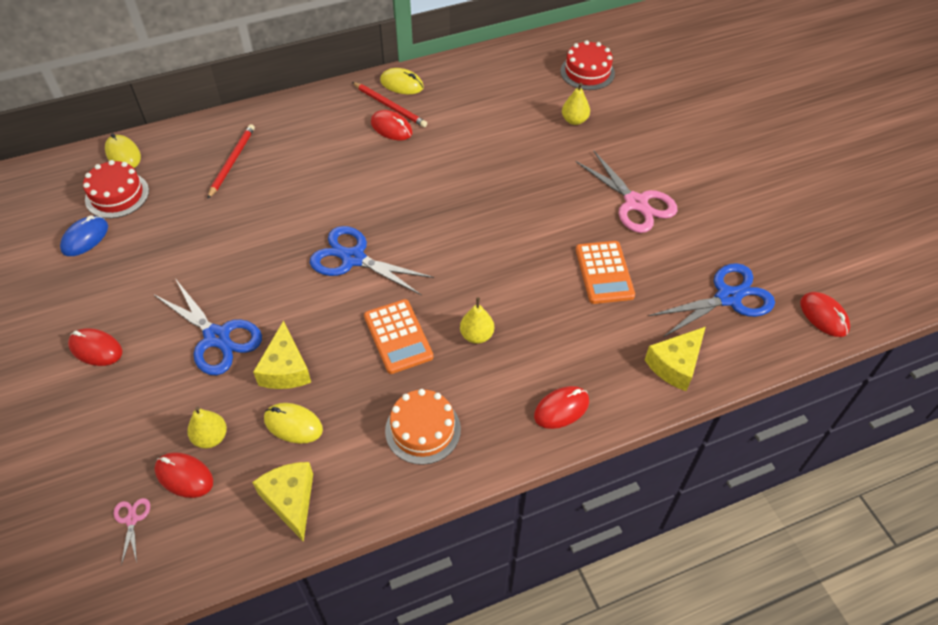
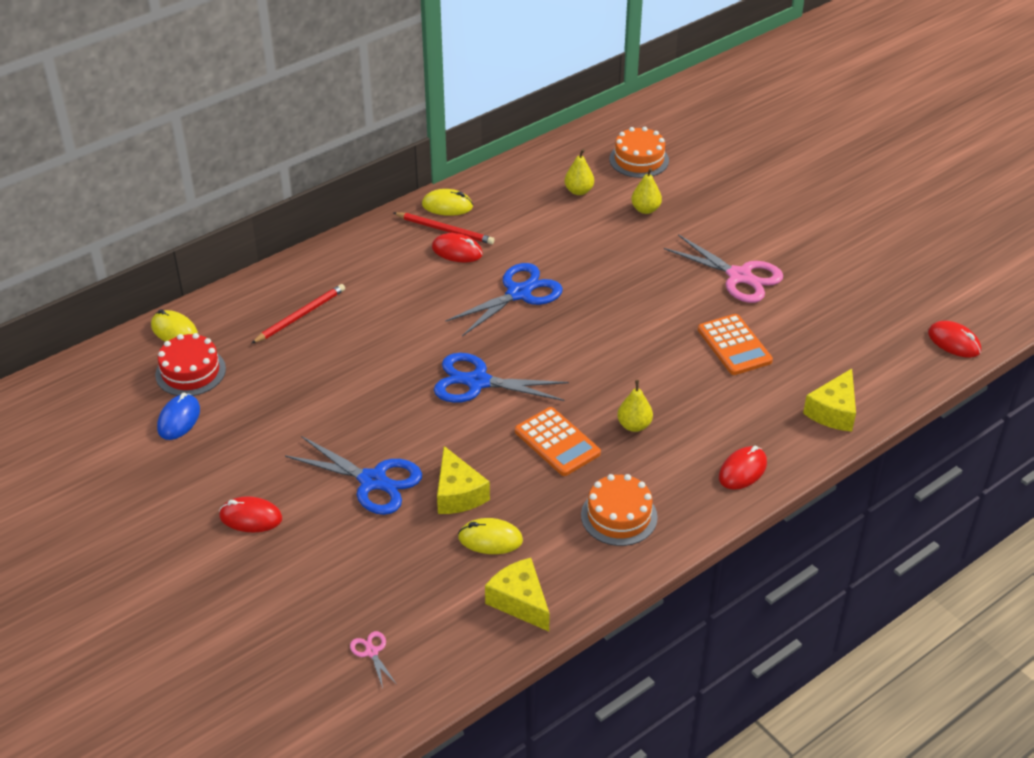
camera: 15 degrees left, 10 degrees down
red mouse [154,452,213,498] -> none
yellow pear [187,406,227,448] -> yellow pear moved to [564,149,594,195]
red pencil [208,124,255,199] -> red pencil turned 45 degrees clockwise [251,284,345,344]
red cake [560,40,615,90] -> orange cake [610,127,669,178]
blue scissors [649,263,775,337] -> blue scissors moved to [445,263,563,336]

